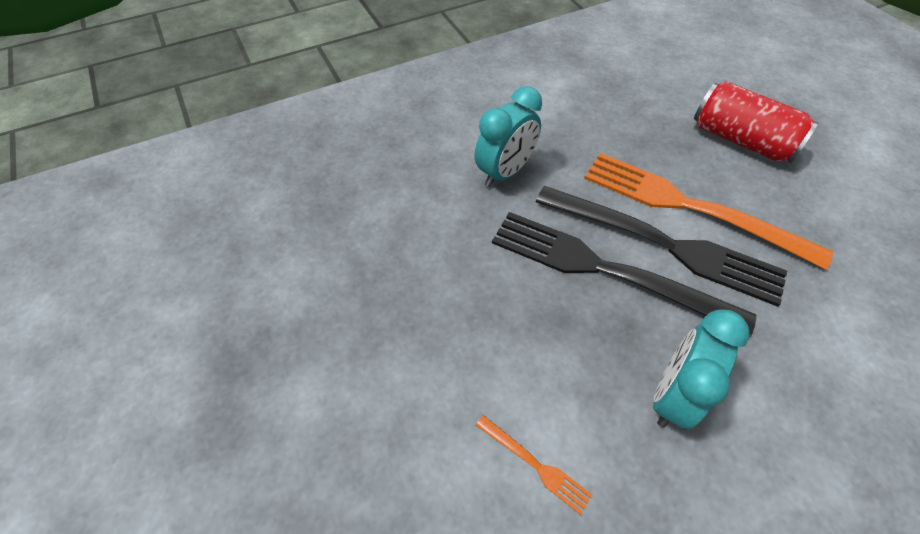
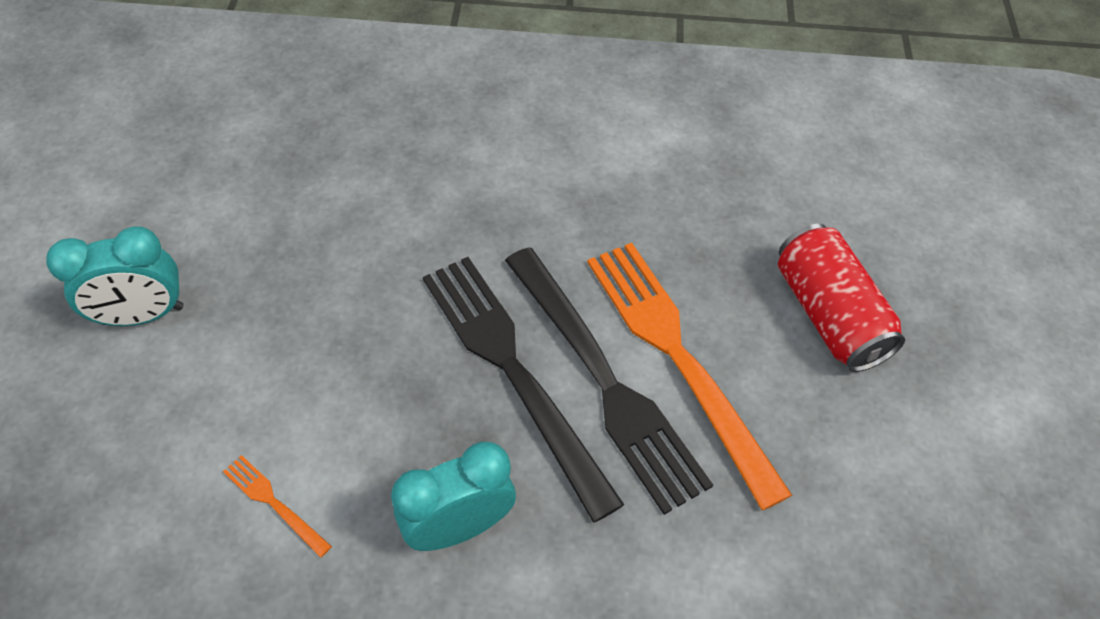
camera: 30 degrees right, 0 degrees up
turquoise clock [474,86,542,187] -> turquoise clock moved to [46,226,184,326]
orange fork [476,415,593,515] -> orange fork turned 150 degrees clockwise [223,455,332,558]

